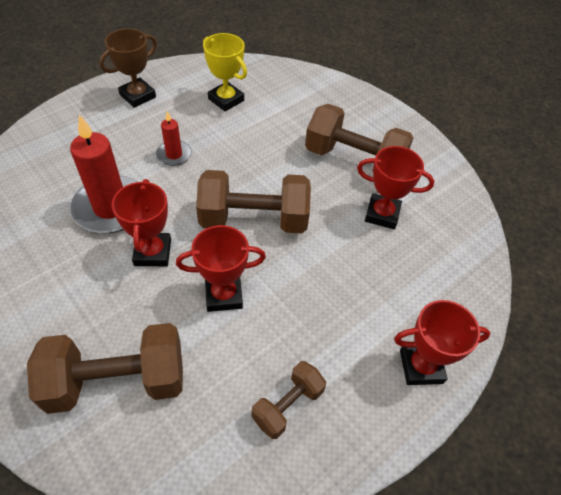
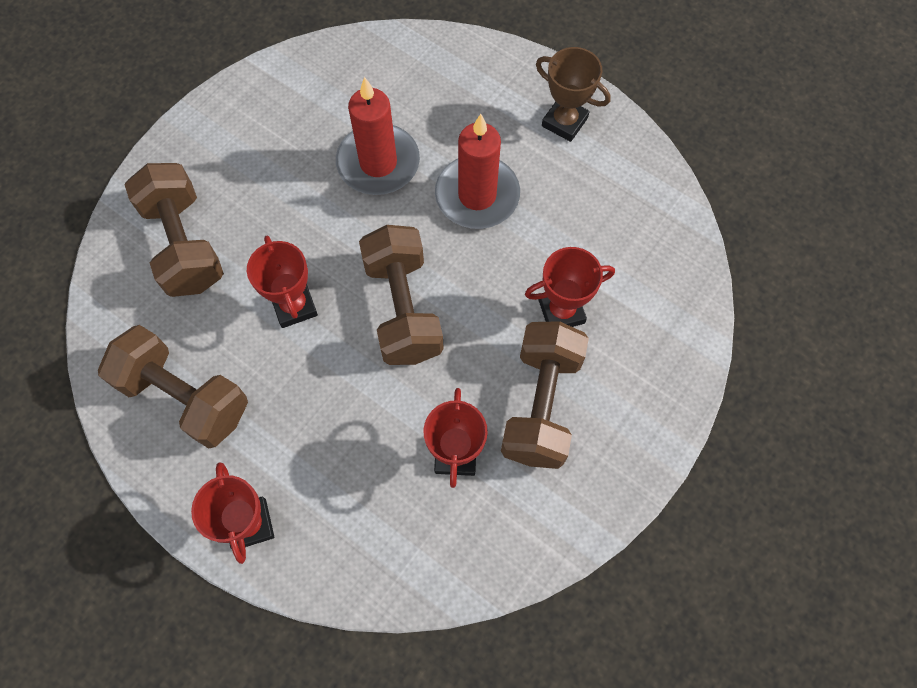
camera: 80 degrees right, 15 degrees up
red trophy [112,179,171,266] -> red trophy moved to [525,247,615,327]
red candle [156,111,192,166] -> red candle [435,114,520,229], size x1.94
yellow trophy [203,33,247,111] -> none
brown dumbbell [251,361,326,439] -> brown dumbbell [98,325,248,449], size x1.81

